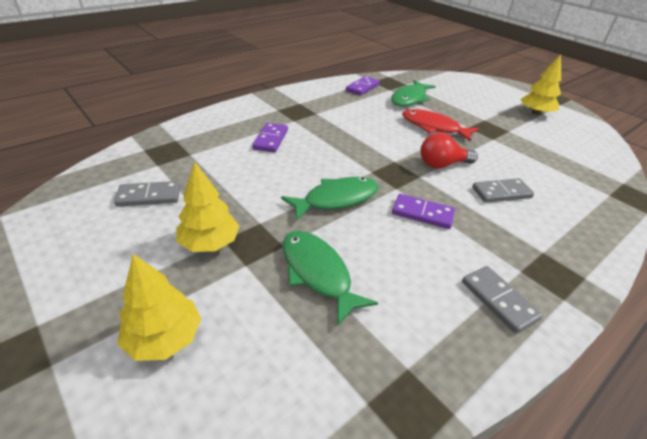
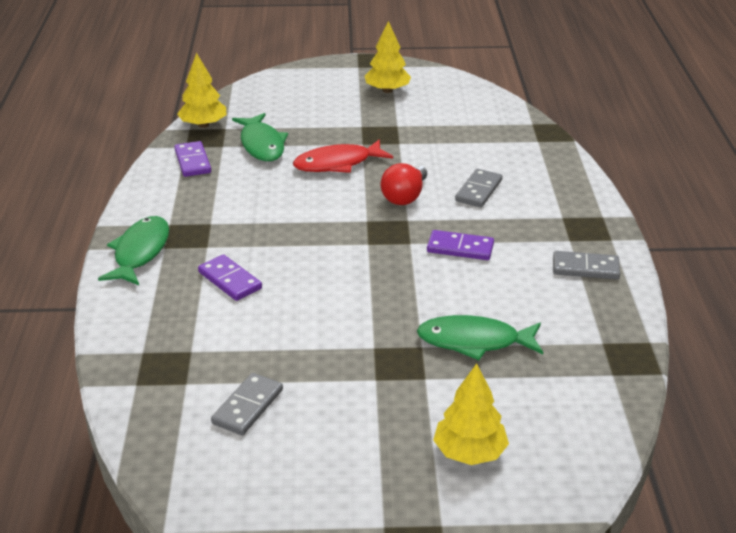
camera: 50 degrees left, 5 degrees down
yellow tree [176,162,240,252] -> yellow tree moved to [177,53,226,128]
green fish [281,177,379,221] -> green fish moved to [98,216,169,285]
purple domino [392,194,455,229] -> purple domino turned 45 degrees clockwise [427,230,494,260]

